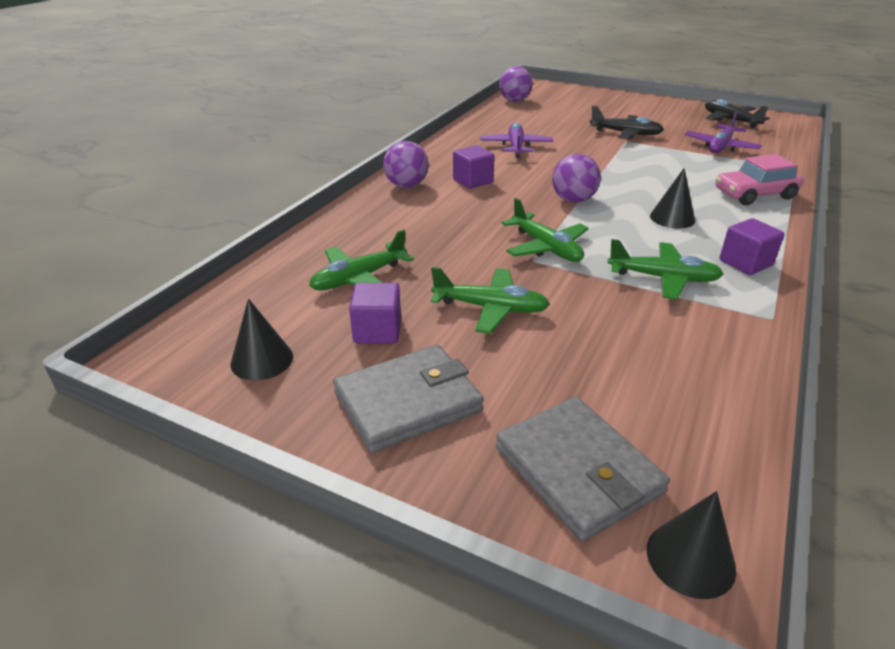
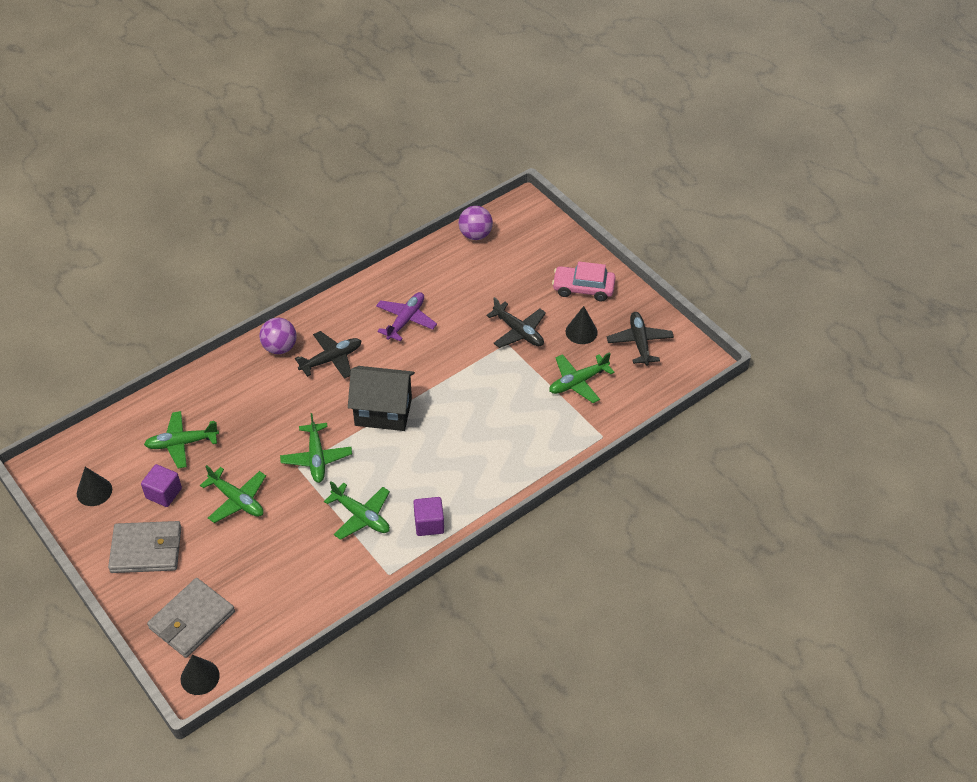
camera: 25 degrees right, 15 degrees up
purple cube [453,145,495,189] -> black plane [295,331,361,379]
grey wallet [496,397,670,542] -> grey wallet turned 45 degrees clockwise [147,578,235,658]
purple ball [552,154,601,203] -> black house [348,366,415,431]
black cone [650,168,695,229] -> black cone moved to [566,306,598,344]
purple plane [685,111,762,153] -> green plane [549,352,615,403]
pink car [716,154,803,205] -> pink car moved to [552,262,616,301]

